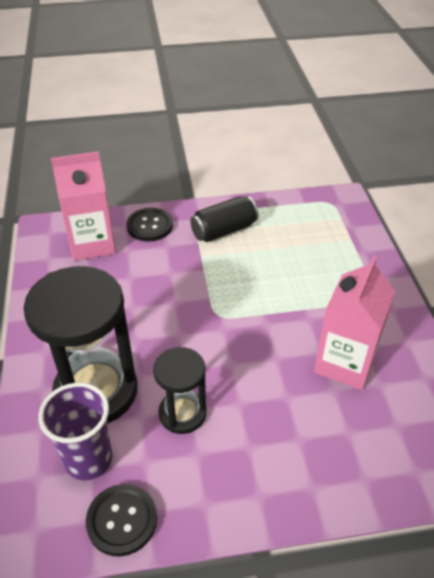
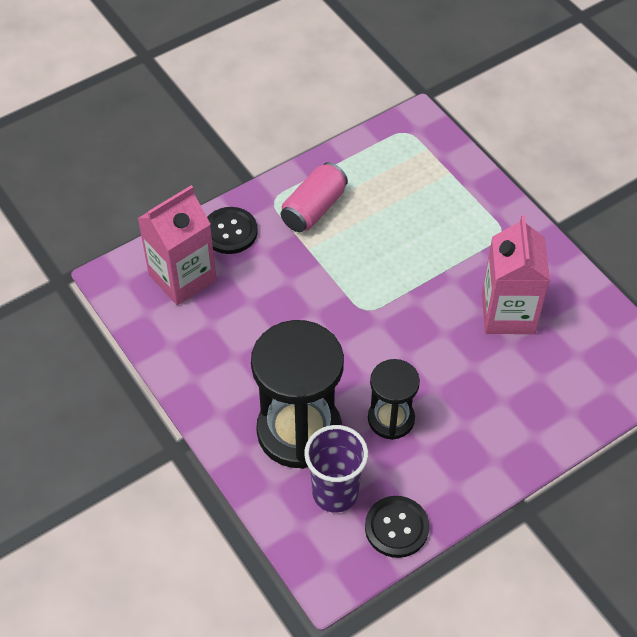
camera: 25 degrees left, 10 degrees up
black can [190,196,258,242] -> pink can [281,162,348,232]

